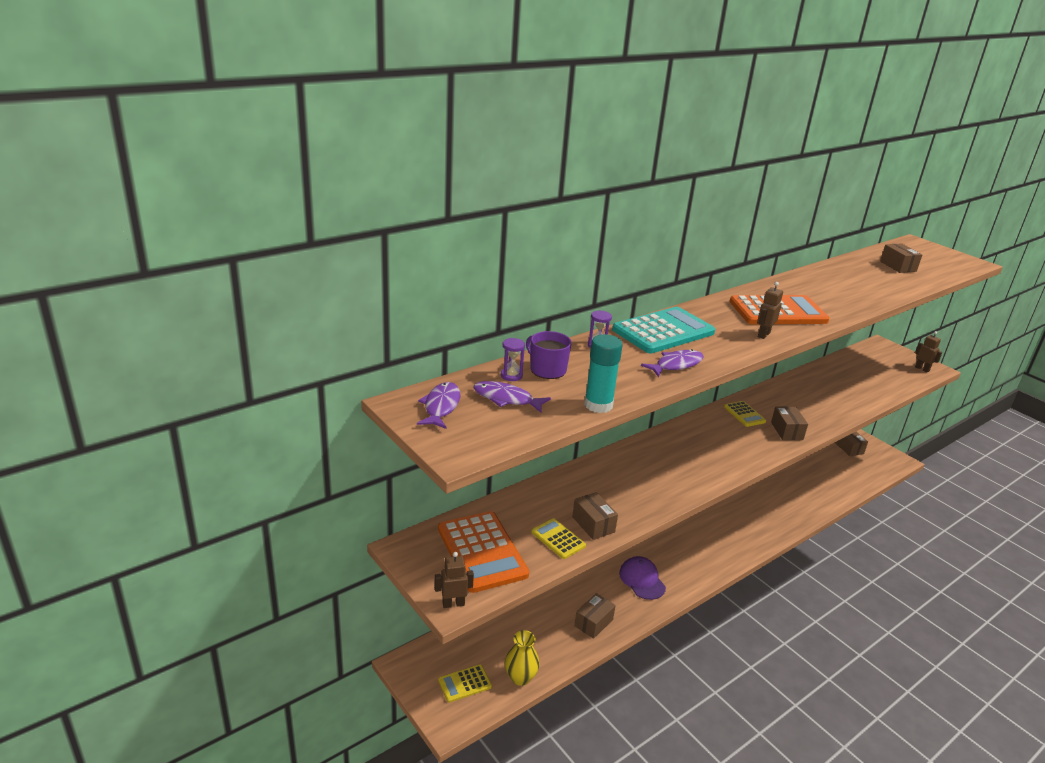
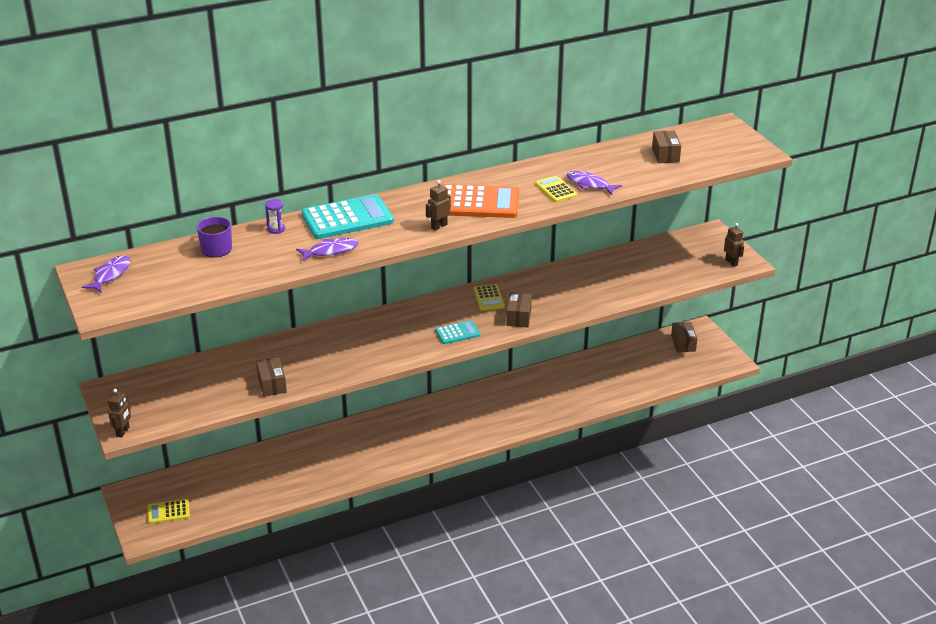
camera: 15 degrees right, 5 degrees up
brown robot [435,552,474,608] -> brown robot turned 105 degrees clockwise [108,389,131,438]
orange calculator [438,511,529,593] -> none
purple fish [473,381,551,413] -> purple fish moved to [567,171,622,195]
purple hourglass [501,338,525,381] -> none
yellow vase [505,630,540,686] -> none
yellow calculator [531,518,586,559] -> yellow calculator moved to [535,176,577,202]
brown box [574,593,616,639] -> none
turquoise glue stick [584,334,623,413] -> none
purple cap [619,556,666,600] -> none
none -> turquoise calculator [435,320,480,344]

